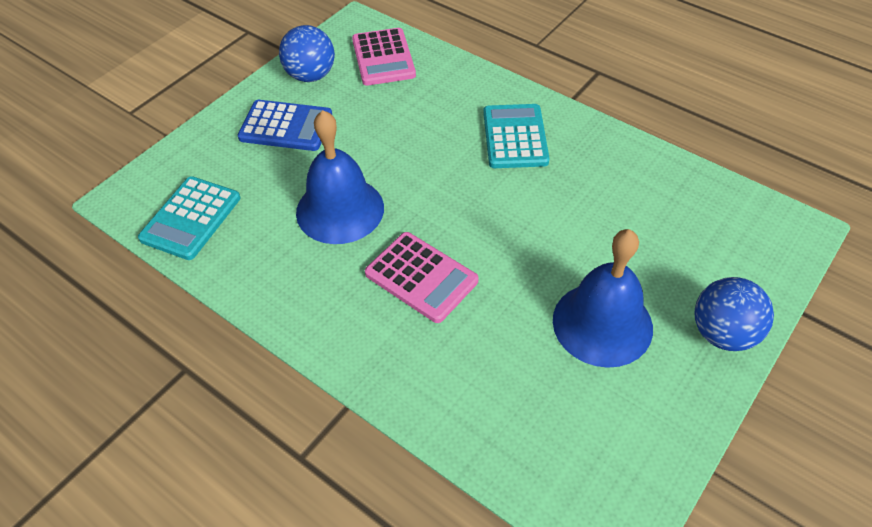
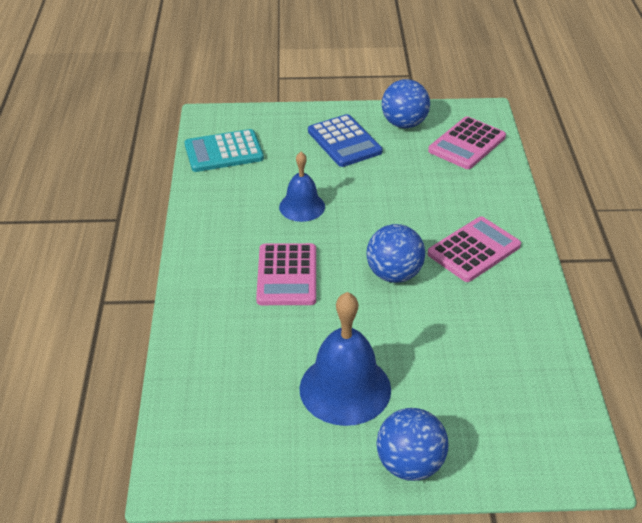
camera: 50 degrees right, 10 degrees down
blue bell [296,110,384,244] -> blue bell [279,152,325,222], size x0.61
turquoise calculator [483,104,550,168] -> pink calculator [428,216,521,282]
none -> blue ball [367,224,425,283]

